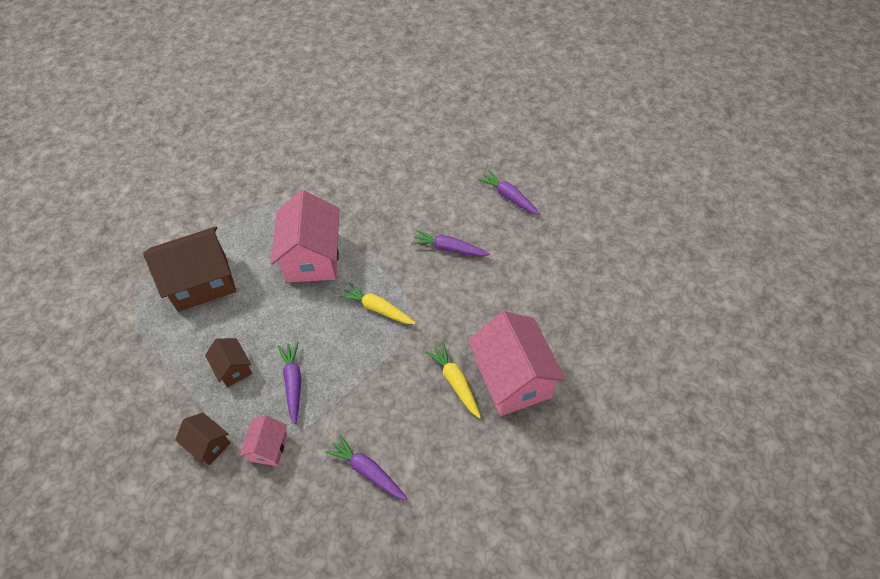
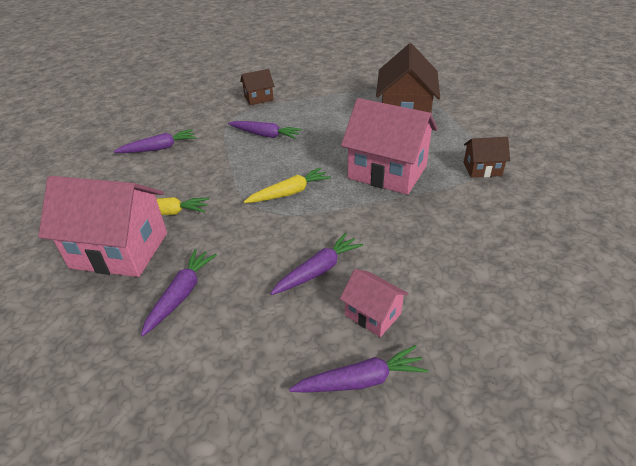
camera: 120 degrees right, 15 degrees down
brown house [205,338,252,387] -> brown house moved to [463,137,510,178]
pink house [240,415,287,466] -> pink house moved to [340,269,409,337]
none -> purple carrot [141,249,217,336]

